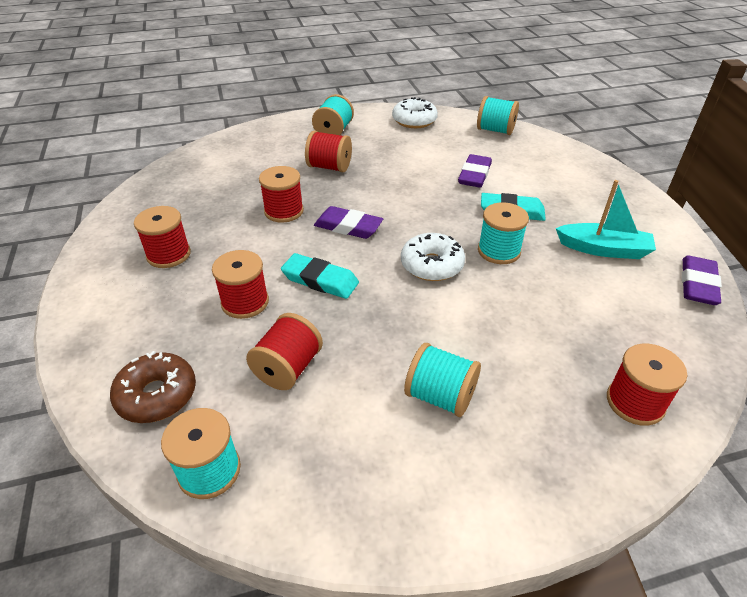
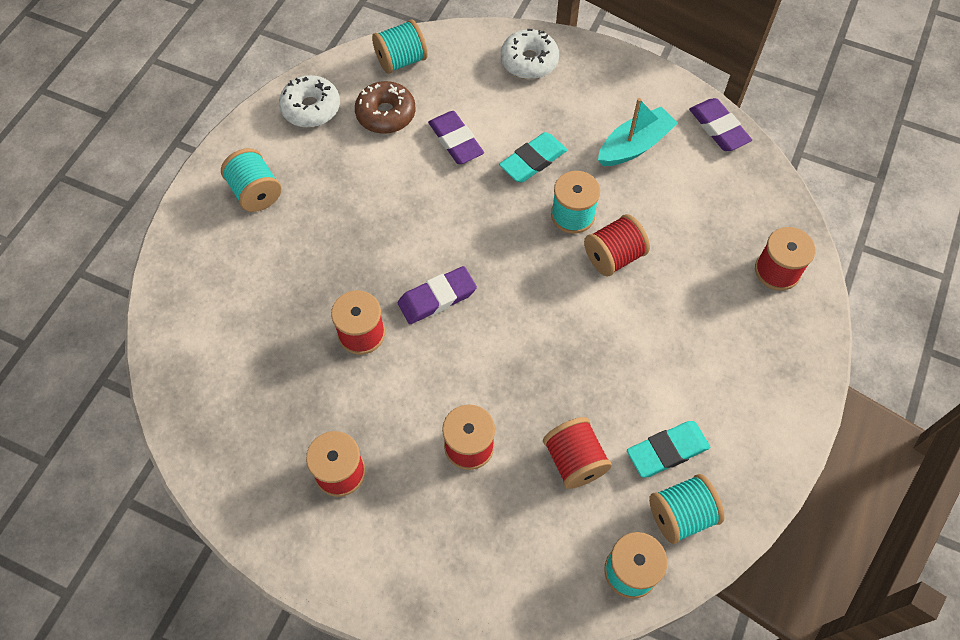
camera: 50 degrees left, 20 degrees up
brown donut [110,351,196,423] -> brown donut moved to [355,81,416,134]
turquoise eraser [281,253,359,299] -> turquoise eraser moved to [627,421,710,477]
red spool [305,131,352,172] -> red spool moved to [584,214,650,276]
white donut [401,233,465,281] -> white donut moved to [501,29,559,79]
turquoise spool [404,343,481,417] -> turquoise spool moved to [649,474,724,544]

